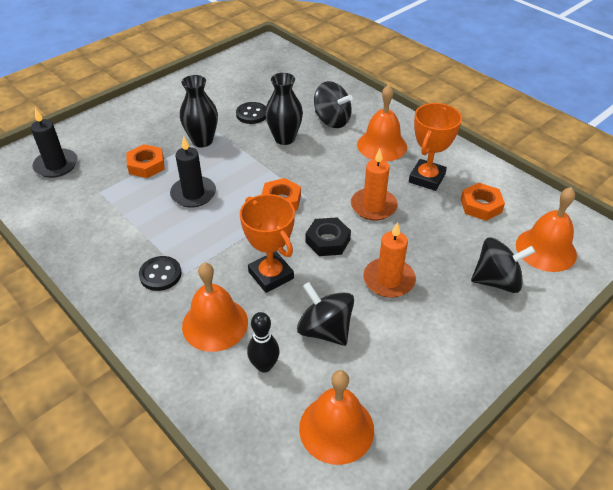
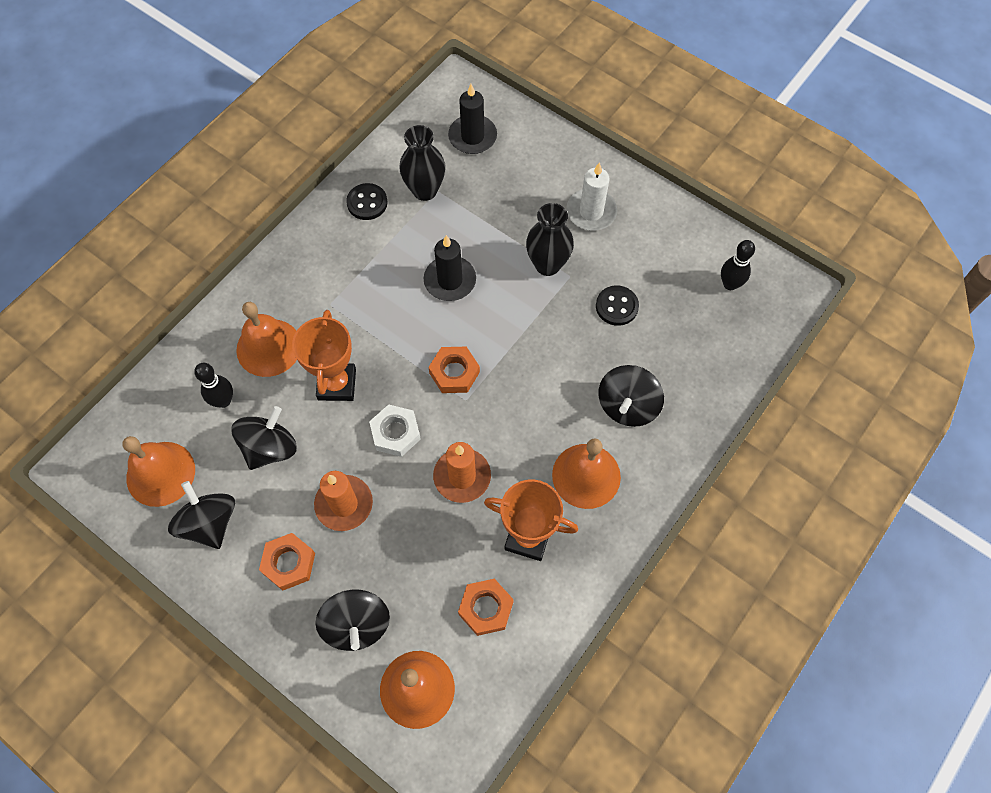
camera: 80 degrees right, 20 degrees up
orange nut [126,144,165,178] -> orange nut moved to [259,533,315,590]
black button [139,256,181,291] -> black button moved to [346,183,388,220]
orange trophy [240,194,295,293] -> orange trophy turned 45 degrees counterclockwise [292,310,356,401]
black vase [265,73,303,145] -> black vase moved to [399,125,445,201]
black nut [306,217,351,256] -> white nut [369,404,421,457]
none -> black spinning top [168,481,235,549]
none -> white candle [566,162,617,231]
none -> black bowling pin [721,240,755,290]

